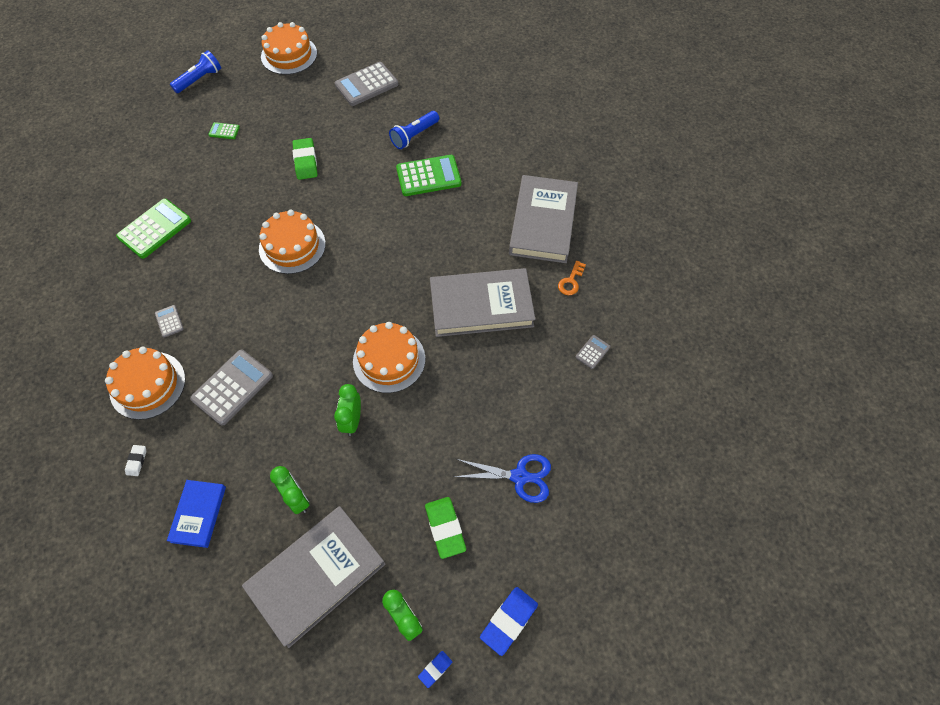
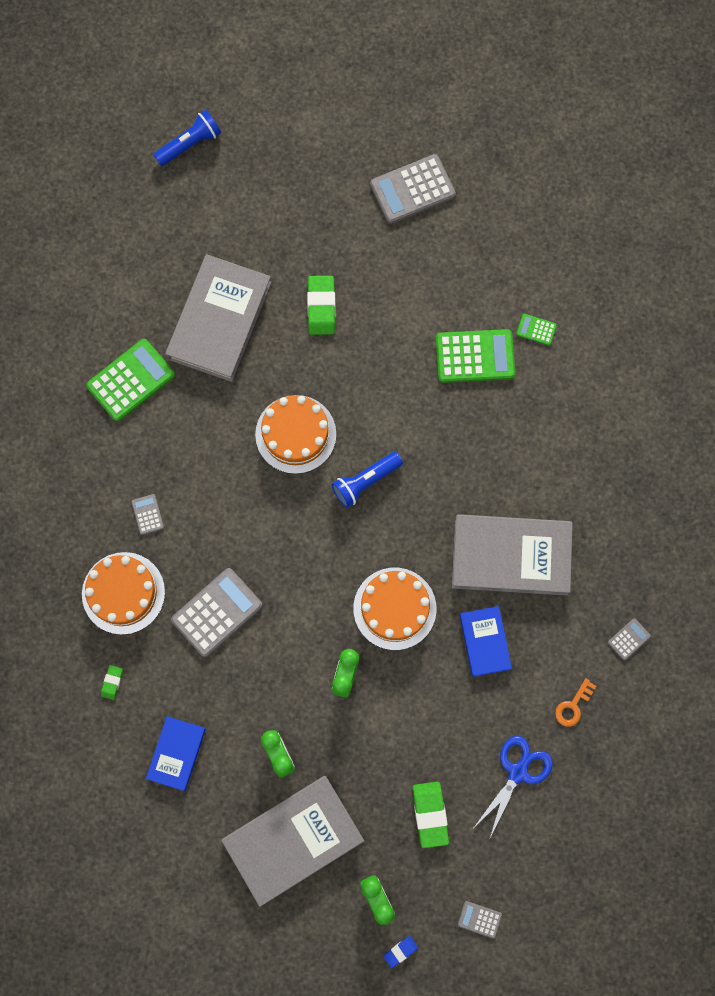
camera: 10 degrees right, 15 degrees up
white eraser [125,445,146,476] -> green eraser [101,665,123,700]
green calculator [208,122,240,139] -> green calculator moved to [516,314,557,346]
orange cake [261,22,317,75] -> none
blue flashlight [389,111,439,149] -> blue flashlight moved to [331,452,403,508]
blue scissors [454,454,551,503] -> blue scissors turned 75 degrees counterclockwise [474,736,553,840]
blue eraser [480,587,538,656] -> grey calculator [458,901,502,939]
grey book [509,175,578,263] -> grey book moved to [165,254,272,382]
orange key [558,261,586,295] -> orange key moved to [555,678,596,727]
none -> blue book [460,606,512,677]

